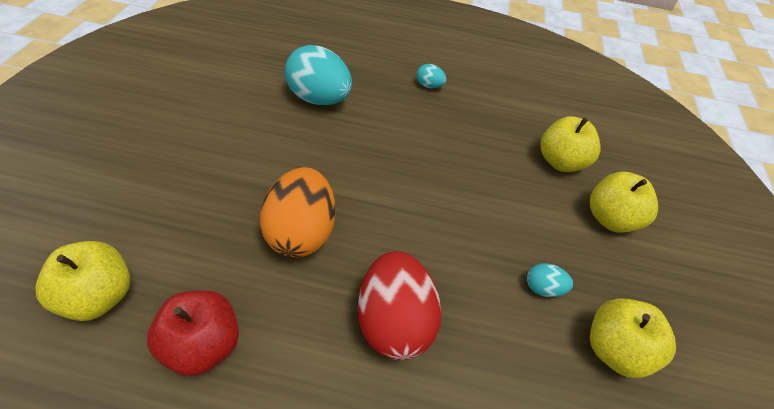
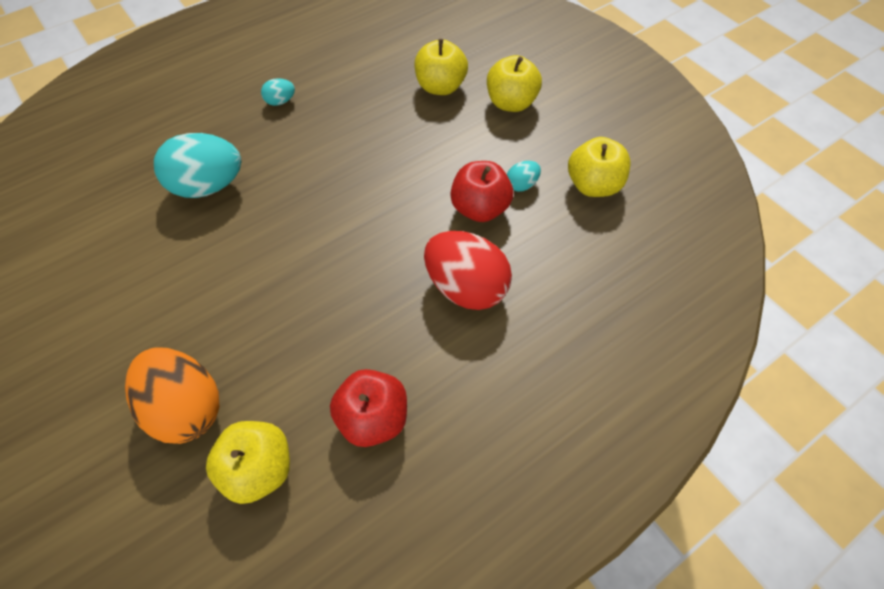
camera: 40 degrees left, 10 degrees up
orange egg [260,167,335,257] -> orange egg moved to [125,347,219,444]
none -> red apple [450,161,513,222]

